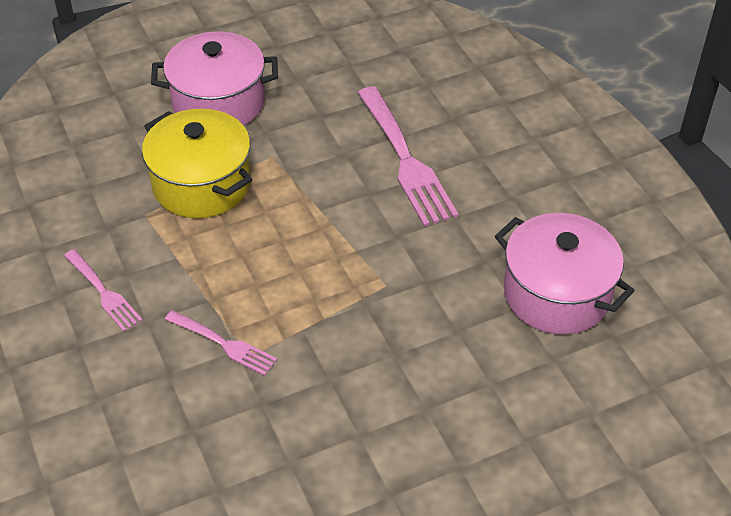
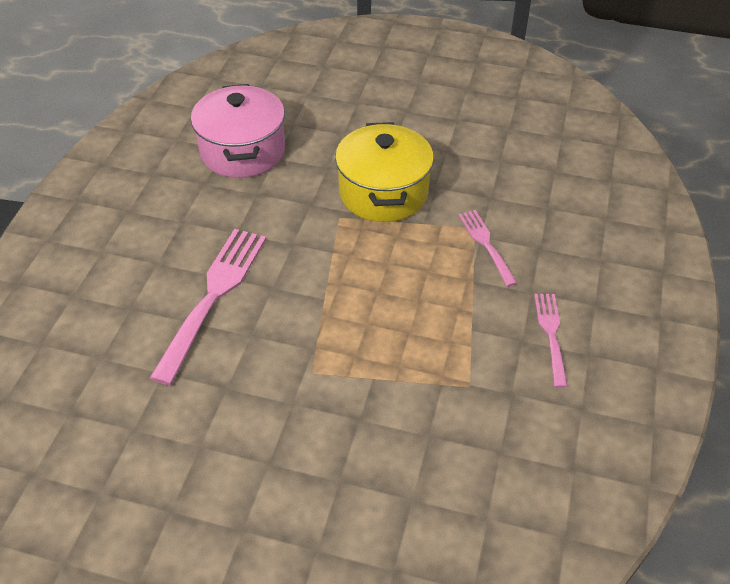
camera: 140 degrees left, 0 degrees up
yellow pot [142,109,252,218] -> yellow pot moved to [335,122,434,222]
pink pot [151,31,278,125] -> none

